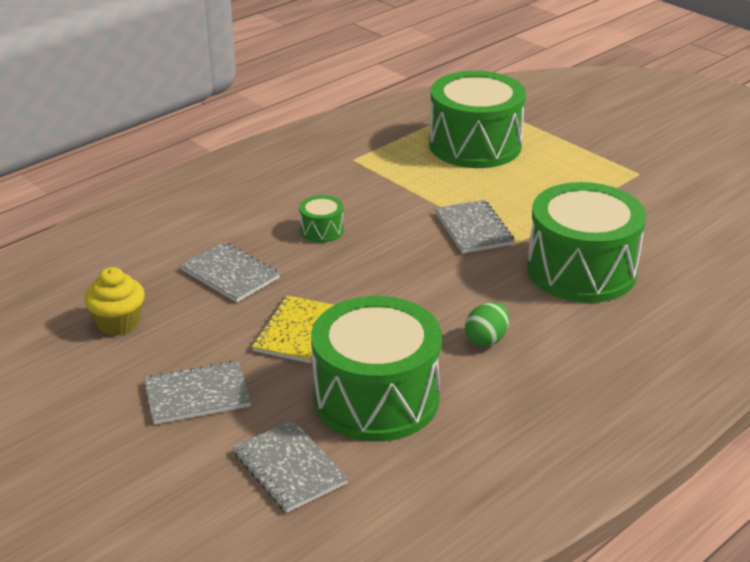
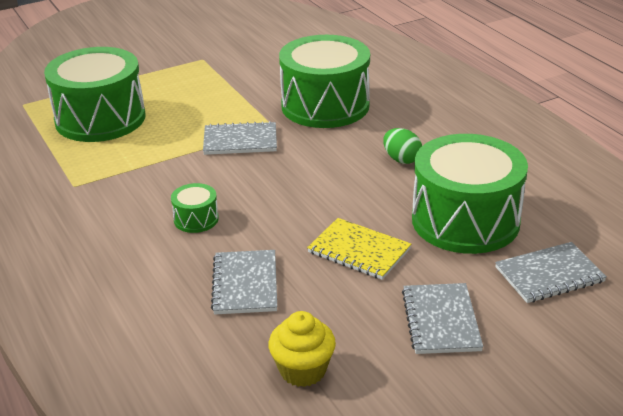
camera: 75 degrees left, 0 degrees up
grey notebook [180,242,280,302] -> grey notebook turned 60 degrees counterclockwise [211,250,277,315]

